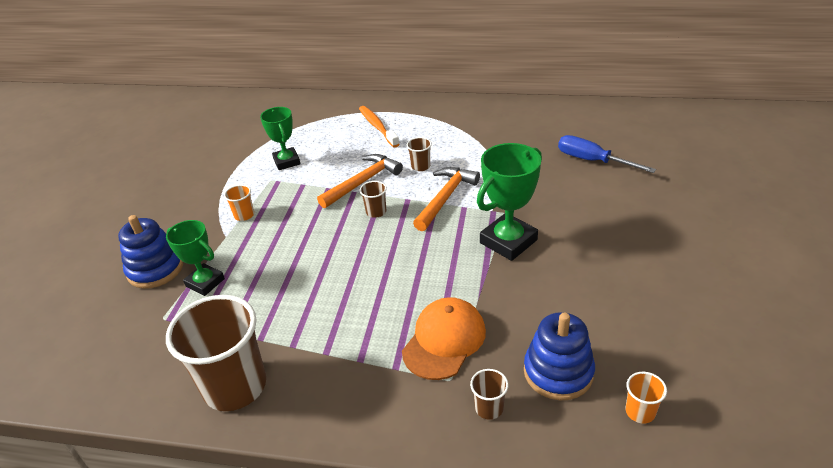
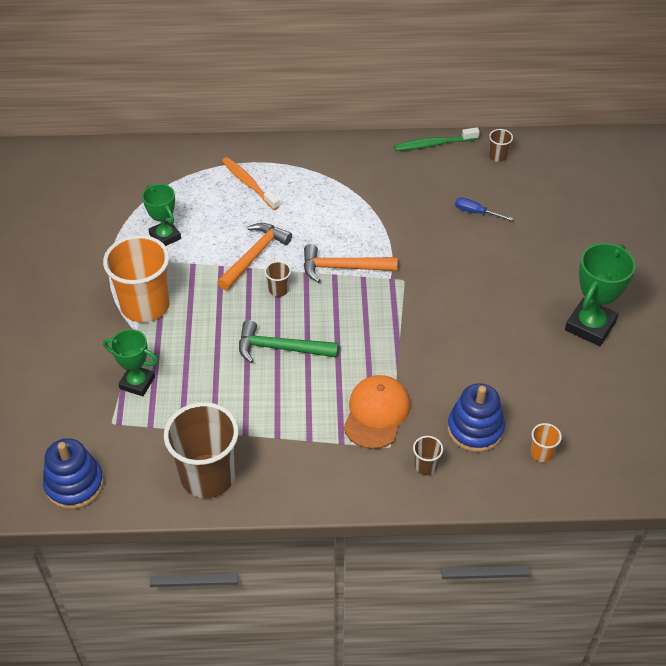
camera: 15 degrees left, 10 degrees up
blue stacking toy [118,215,183,289] -> blue stacking toy moved to [43,438,104,510]
orange cup [224,185,254,221] -> orange cup [103,235,170,322], size x2.38
brown cup [407,137,432,171] -> brown cup moved to [489,129,513,162]
orange hammer [413,167,480,231] -> orange hammer turned 105 degrees counterclockwise [304,244,397,283]
green trophy [477,143,542,261] -> green trophy moved to [565,243,636,346]
blue screwdriver [558,135,656,173] -> blue screwdriver [455,197,513,221], size x0.62
none -> green hammer [239,320,339,363]
none -> green toothbrush [394,127,480,151]

